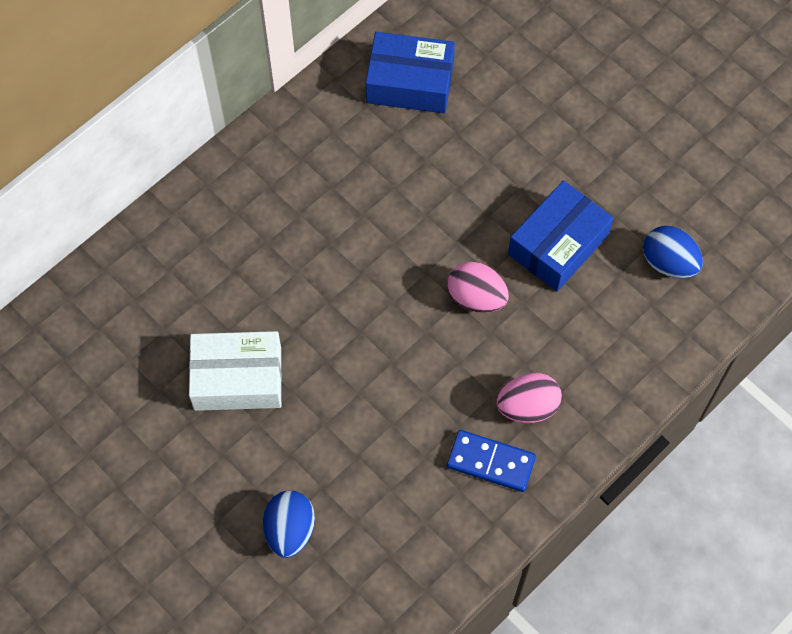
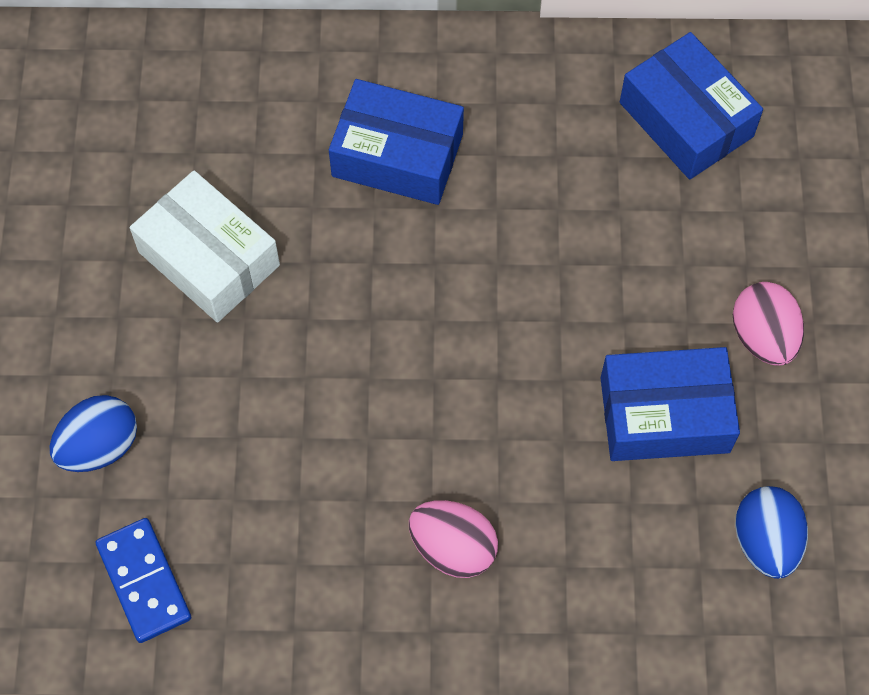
camera: 45 degrees right, 0 degrees up
blue domino [447,430,536,492] -> blue domino moved to [96,518,192,643]
pink egg [448,262,509,313] -> pink egg moved to [733,282,804,365]
none -> blue box [329,79,464,205]

